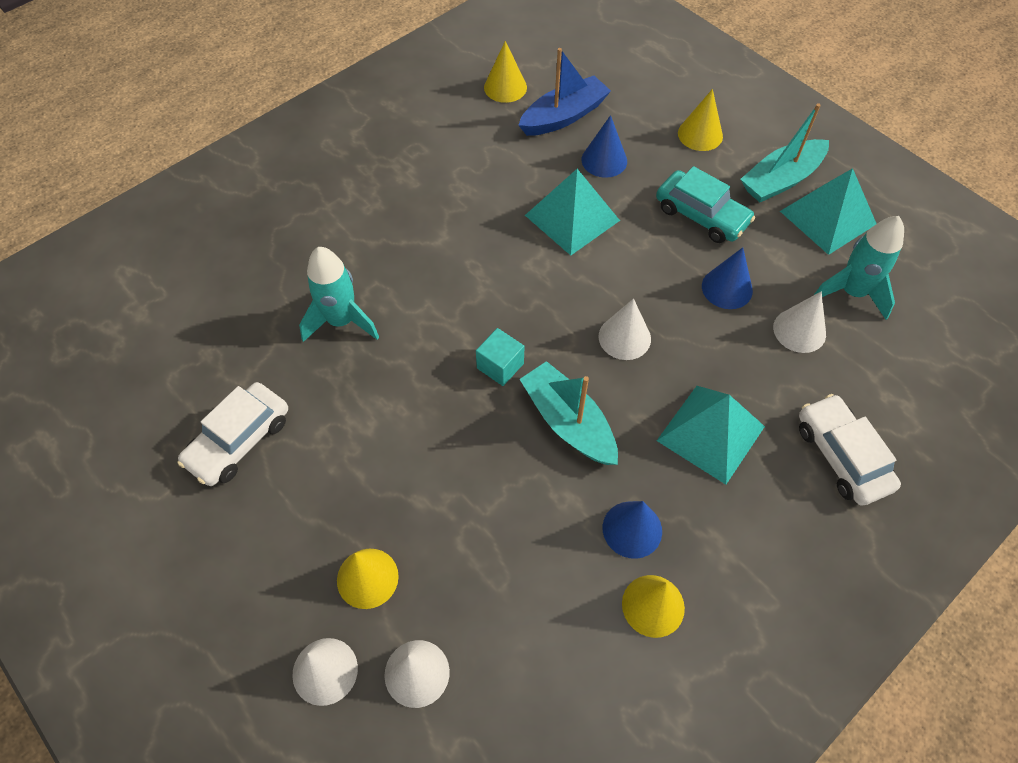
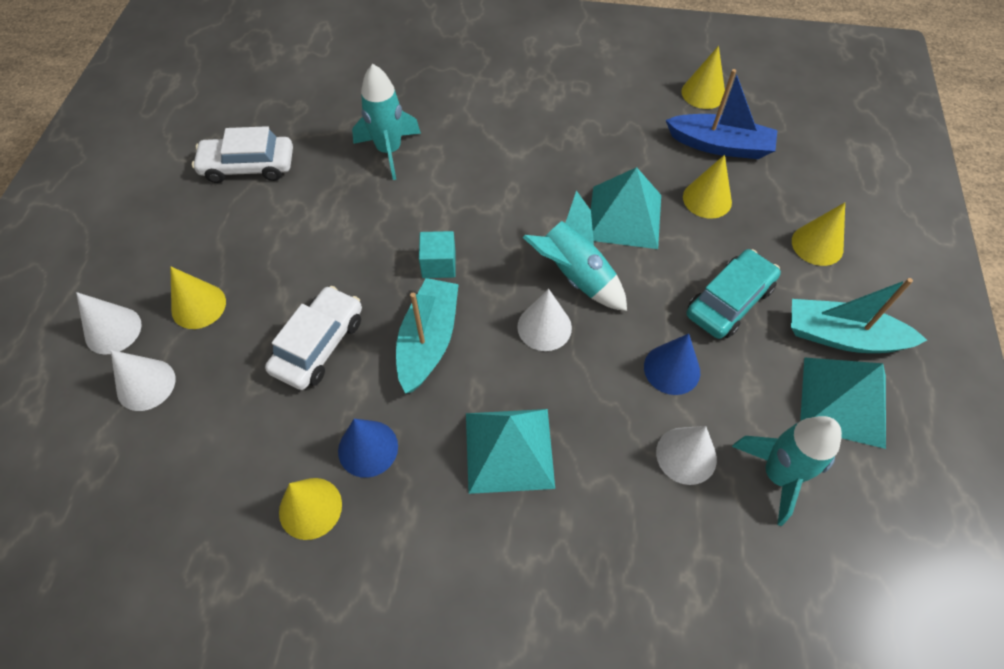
camera: 50 degrees right, 0 degrees up
blue cone [582,115,627,178] -> yellow cone [683,155,732,219]
turquoise car [656,166,755,243] -> turquoise car turned 135 degrees counterclockwise [687,249,781,339]
white car [799,394,901,506] -> white car moved to [265,286,362,390]
none -> turquoise rocket [523,190,627,311]

